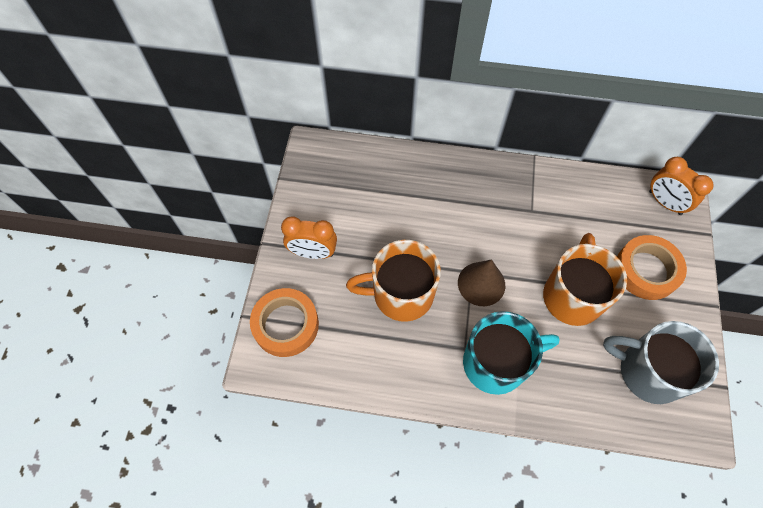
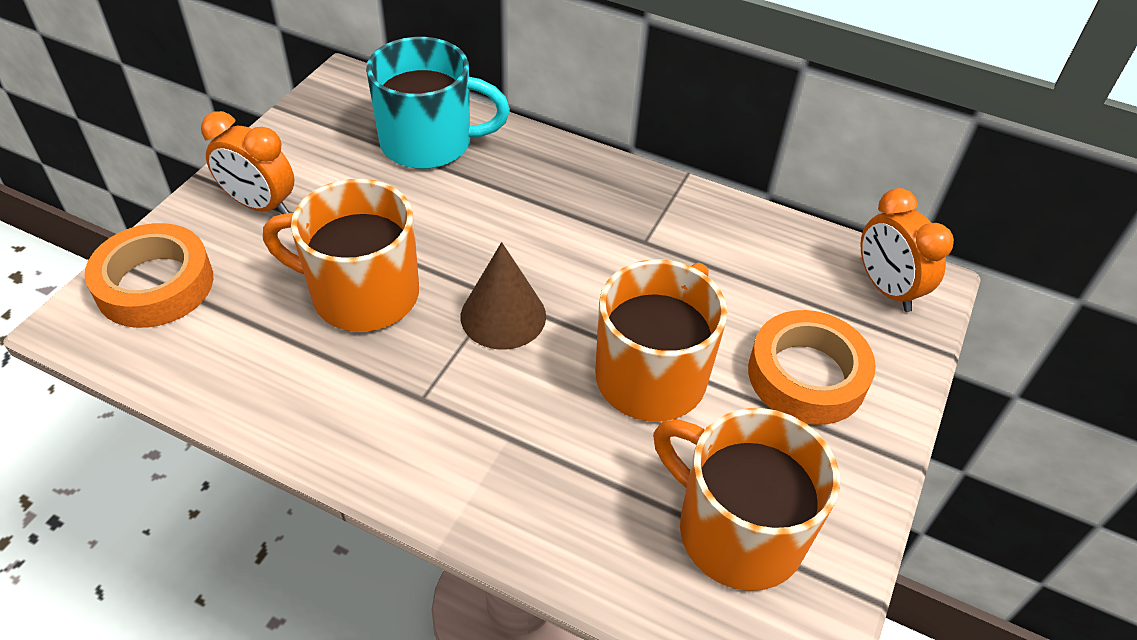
camera: 15 degrees right, 15 degrees down
turquoise mug [463,311,560,395] -> turquoise mug moved to [366,37,510,169]
grey mug [603,321,719,404] -> orange mug [653,408,840,591]

